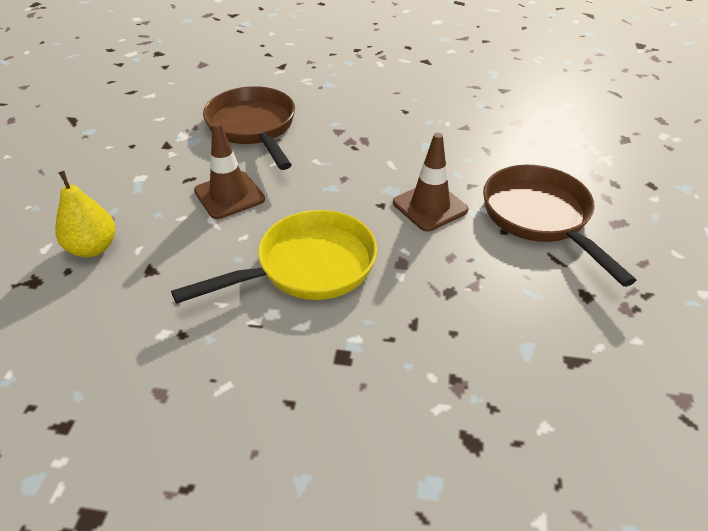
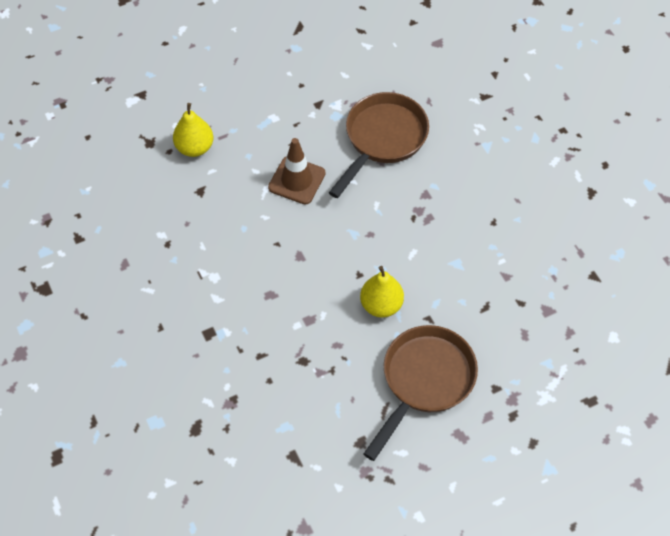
camera: 55 degrees right, 15 degrees up
yellow pan [171,210,377,304] -> none
brown traffic cone [393,133,468,232] -> yellow pear [360,266,404,318]

